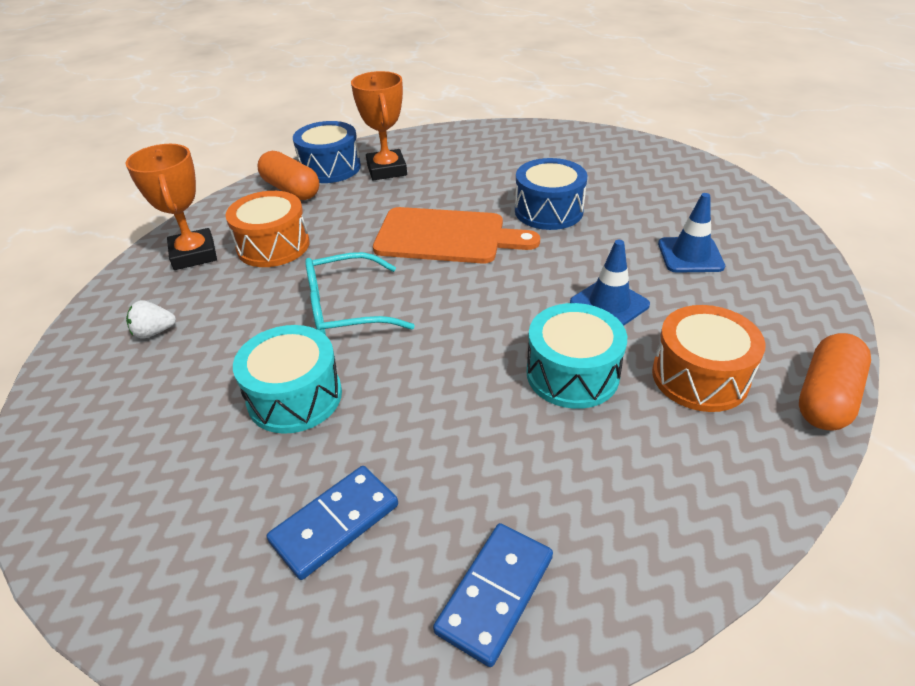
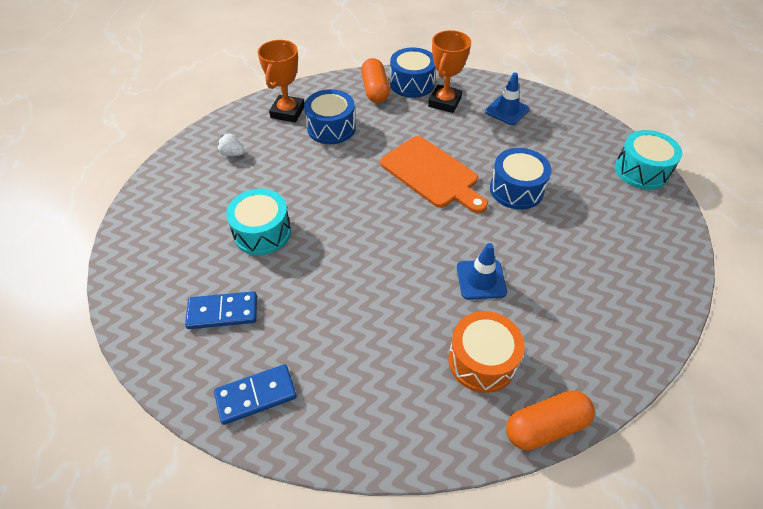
camera: 35 degrees right, 10 degrees up
orange drum [225,191,310,267] -> blue drum [304,89,356,144]
turquoise glasses [305,252,415,335] -> none
turquoise drum [527,303,627,409] -> turquoise drum moved to [615,130,682,190]
blue traffic cone [658,193,725,273] -> blue traffic cone moved to [485,73,529,125]

